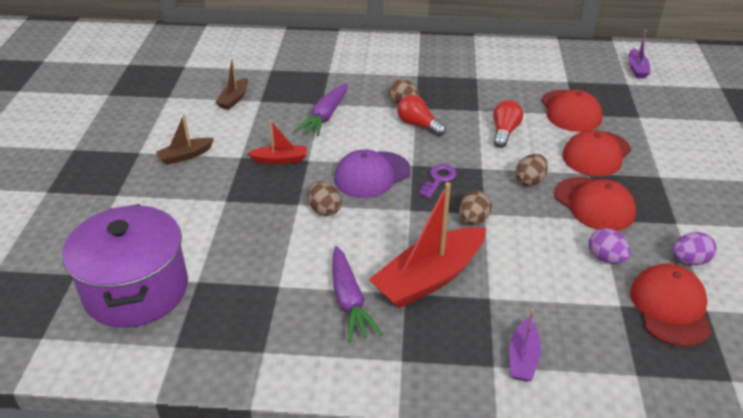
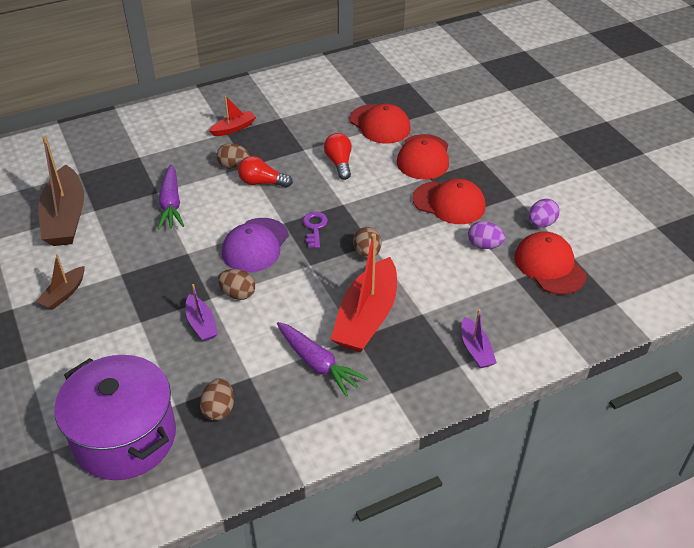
camera: 30 degrees left, 5 degrees up
brown boat [215,59,248,110] -> brown boat [38,136,84,246], size x2.00
red boat [248,120,307,164] -> red boat moved to [209,96,256,136]
brown egg [516,154,548,187] -> brown egg moved to [200,378,234,421]
purple boat [628,30,650,78] -> purple boat moved to [186,284,218,342]

